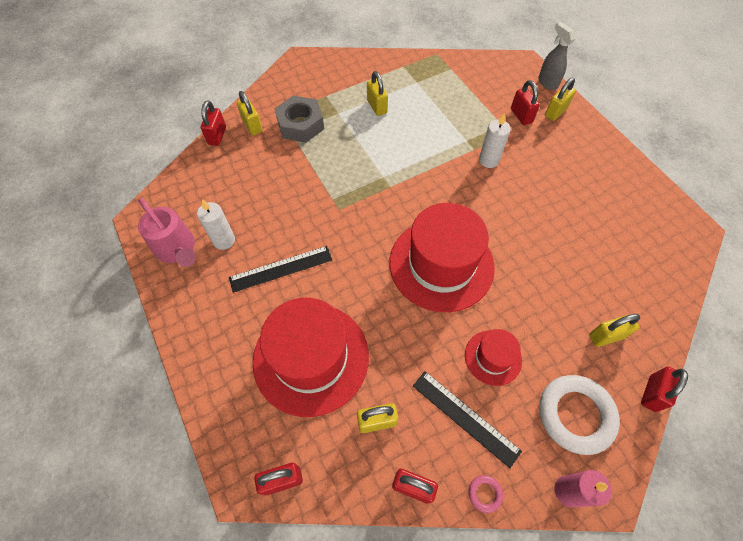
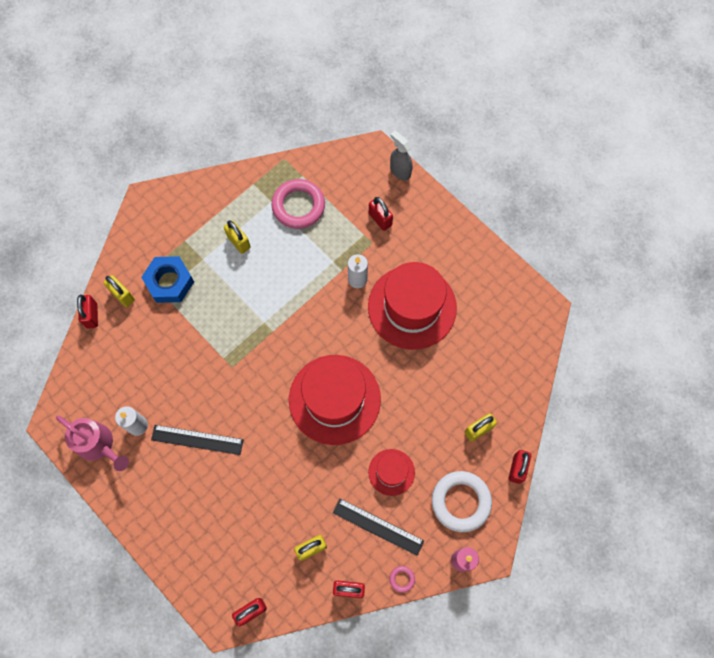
camera: 15 degrees left, 10 degrees up
black ruler [229,246,332,293] -> black ruler turned 45 degrees clockwise [151,425,244,455]
red hat [253,297,369,417] -> red hat moved to [368,262,457,350]
grey nut [275,96,324,143] -> blue nut [141,256,194,303]
yellow padlock [545,78,576,121] -> none
none -> pink ring [271,179,325,229]

